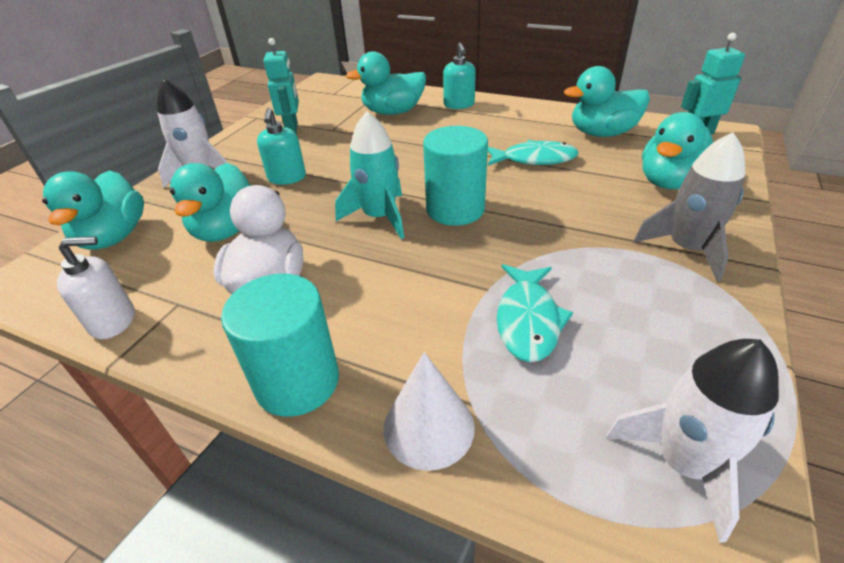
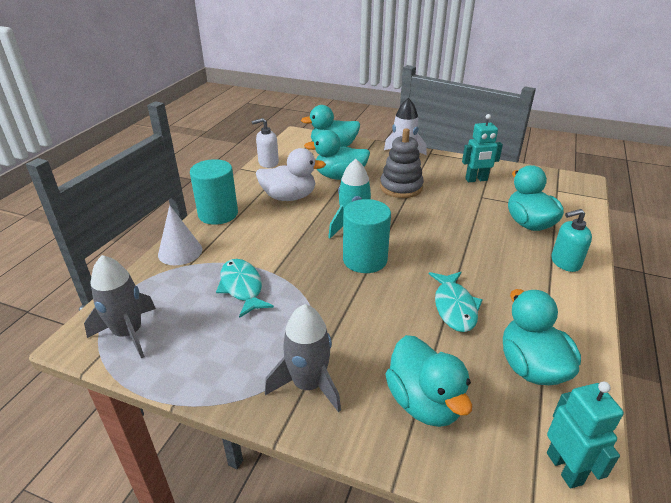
camera: 85 degrees right, 5 degrees down
white soap dispenser [57,236,135,339] -> white soap dispenser turned 90 degrees clockwise [252,118,279,168]
turquoise soap dispenser [257,108,306,185] -> grey stacking toy [380,128,424,198]
turquoise fish [497,264,573,362] -> turquoise fish turned 60 degrees clockwise [216,259,274,318]
white rocket [606,339,779,543] -> grey rocket [84,255,156,358]
turquoise duck [642,112,713,189] -> turquoise duck turned 150 degrees counterclockwise [385,335,472,427]

